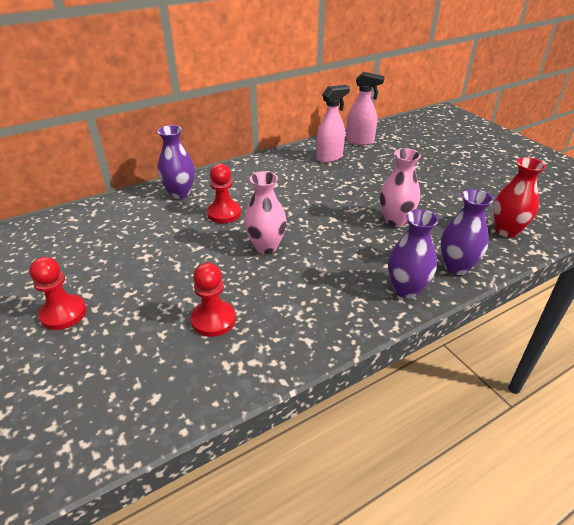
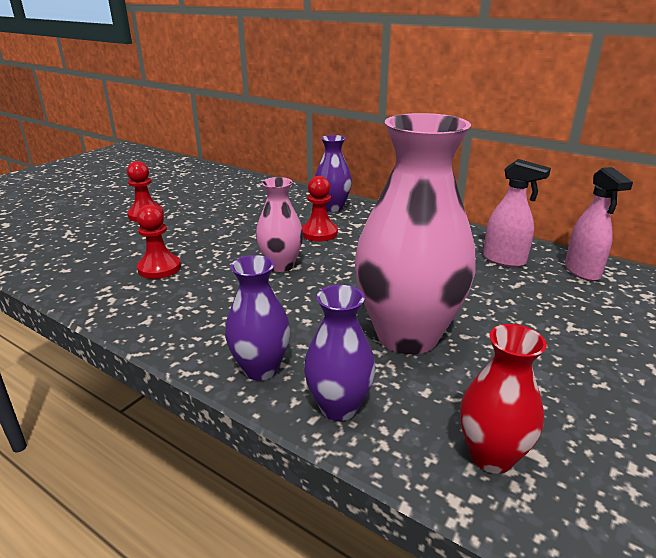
camera: 65 degrees right, 10 degrees down
pink vase [380,149,421,227] -> pink vase [355,113,476,354], size x1.94

